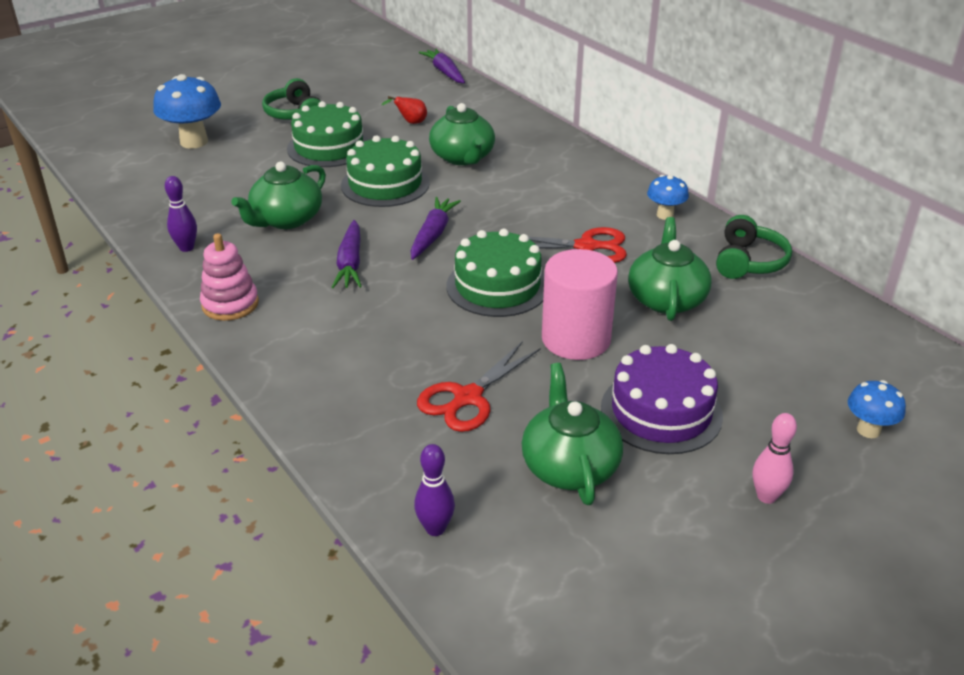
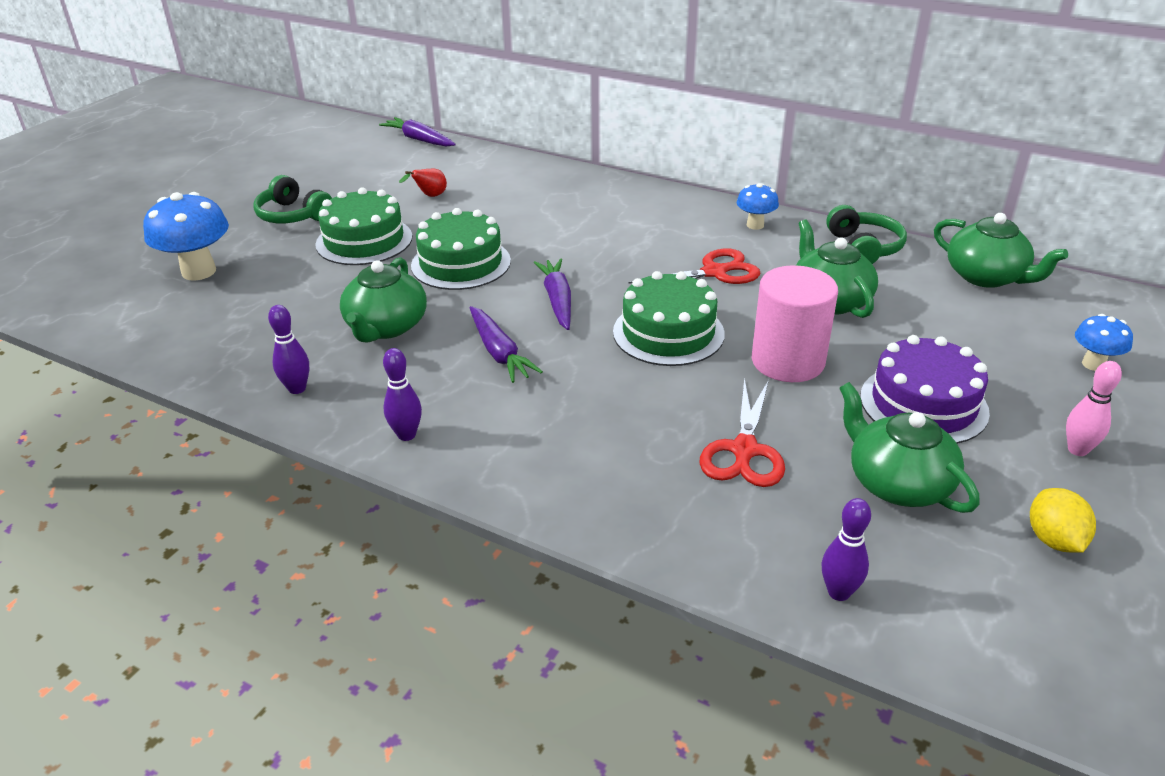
camera: 25 degrees left, 0 degrees up
pink stacking toy [200,233,259,321] -> purple bowling pin [383,348,422,441]
green teapot [429,103,495,165] -> green teapot moved to [934,213,1068,288]
none -> yellow lemon [1030,488,1096,553]

